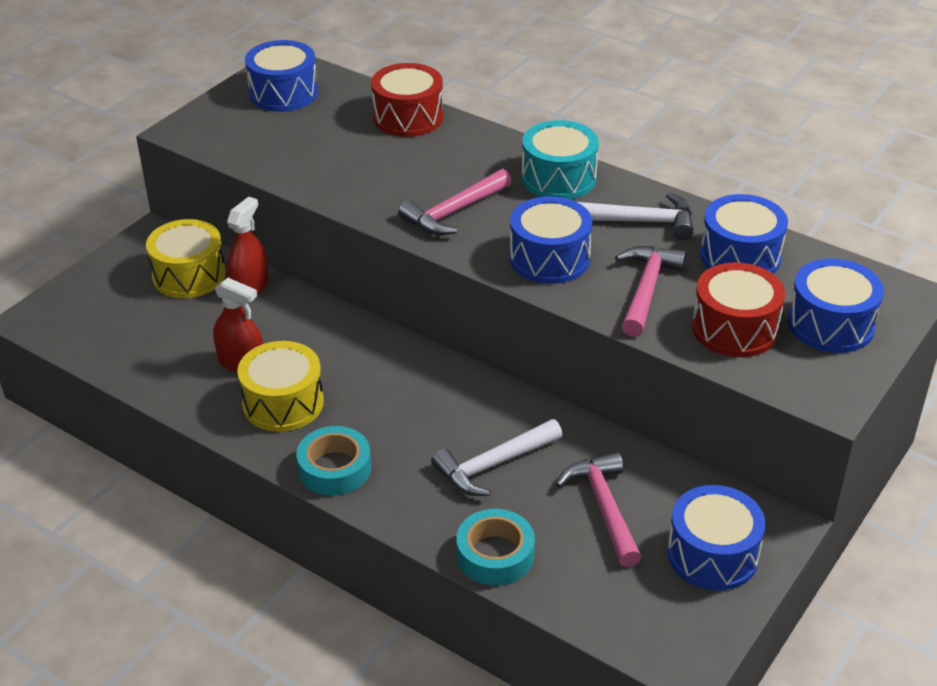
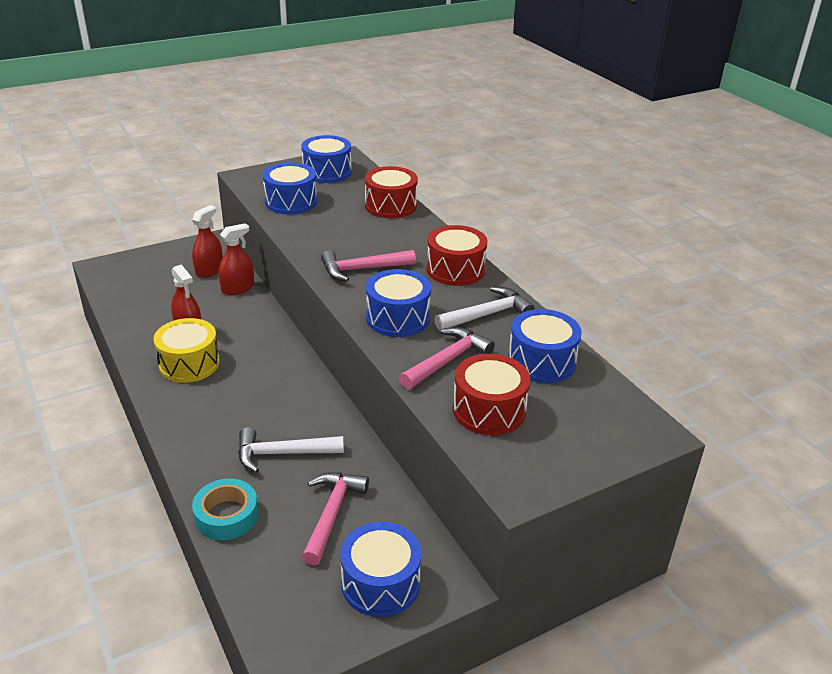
camera: 25 degrees right, 5 degrees down
yellow drum [146,219,226,298] -> red spray bottle [192,205,223,278]
turquoise tape [296,426,371,496] -> none
turquoise drum [522,120,599,199] -> red drum [427,225,488,286]
white hammer [578,192,694,240] -> white hammer turned 60 degrees counterclockwise [434,287,535,331]
blue drum [788,258,884,353] -> blue drum moved to [263,162,317,214]

